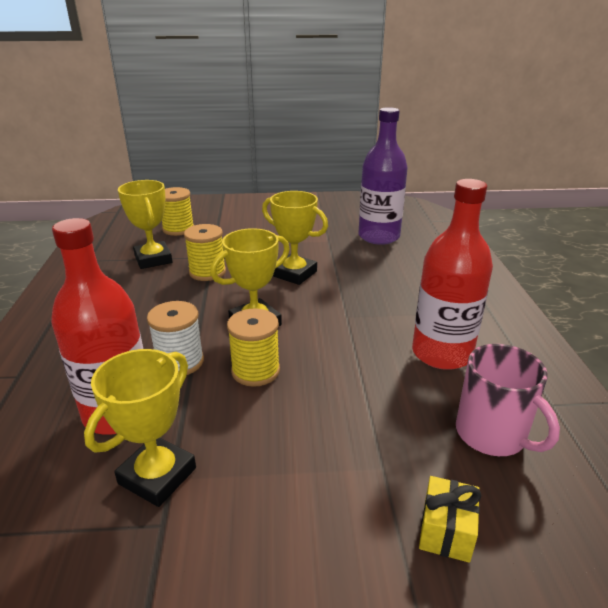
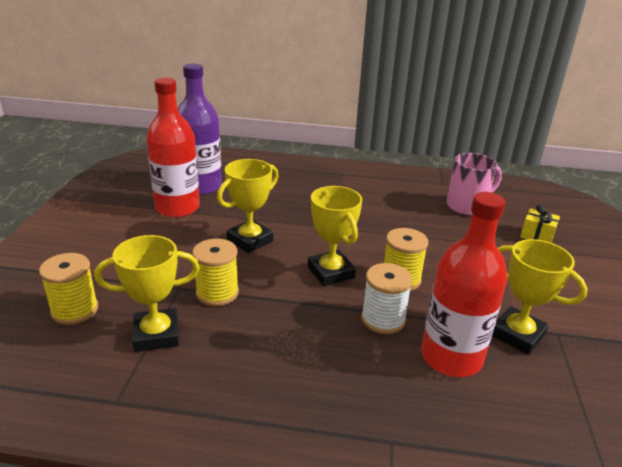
camera: 80 degrees left, 0 degrees up
red bottle [412,179,493,370] -> red bottle moved to [146,78,200,218]

